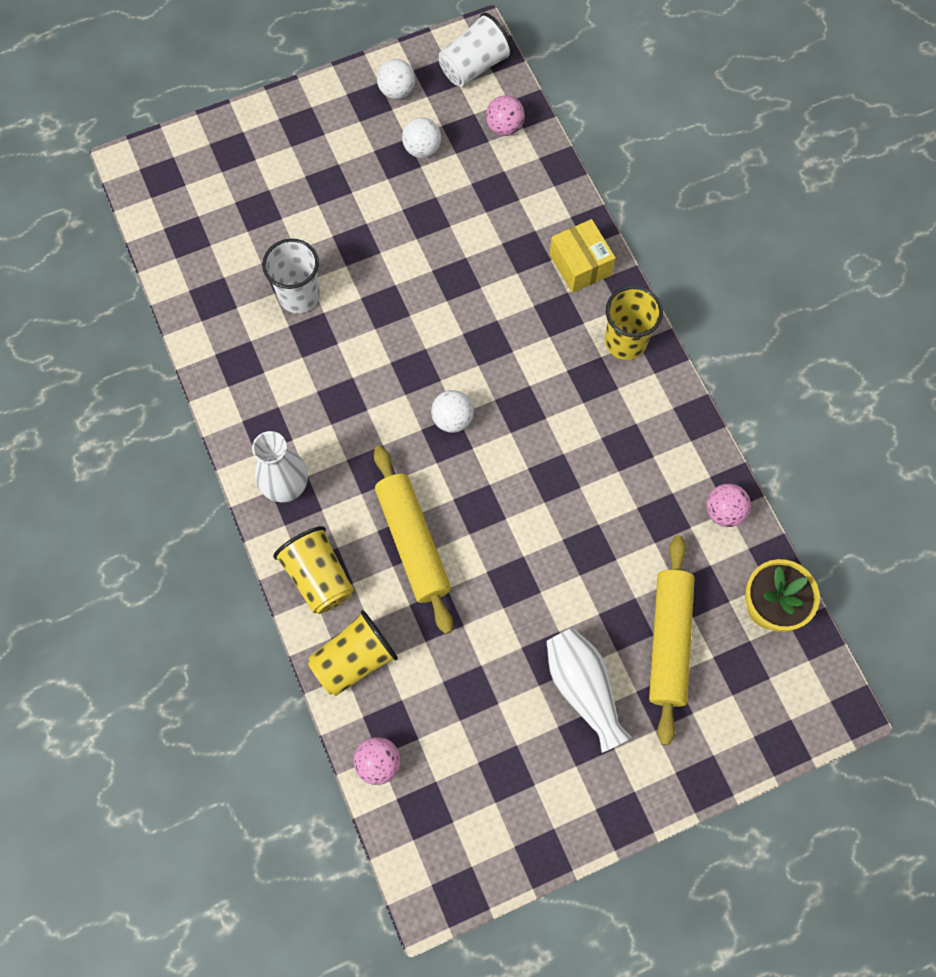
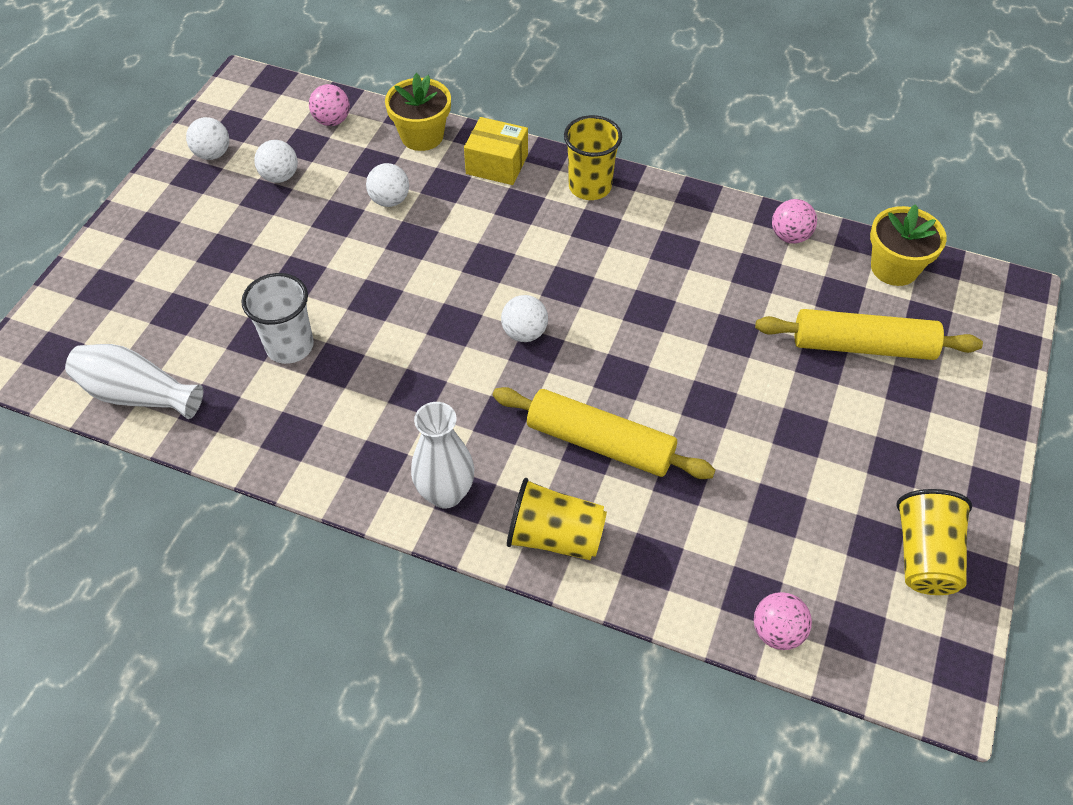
camera: 45 degrees left, 15 degrees down
yellow cup [308,610,398,696] -> yellow cup moved to [896,489,972,595]
white cup [439,12,513,87] -> none
white vase [546,628,632,753] -> white vase moved to [65,344,203,419]
yellow rolling pin [649,536,695,745] -> yellow rolling pin turned 45 degrees counterclockwise [755,309,983,360]
none -> white ball [366,163,409,207]
none -> yellow flower pot [385,73,451,151]

